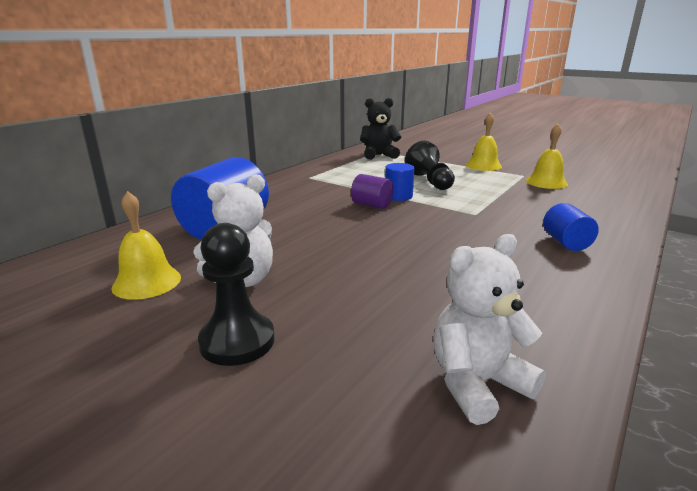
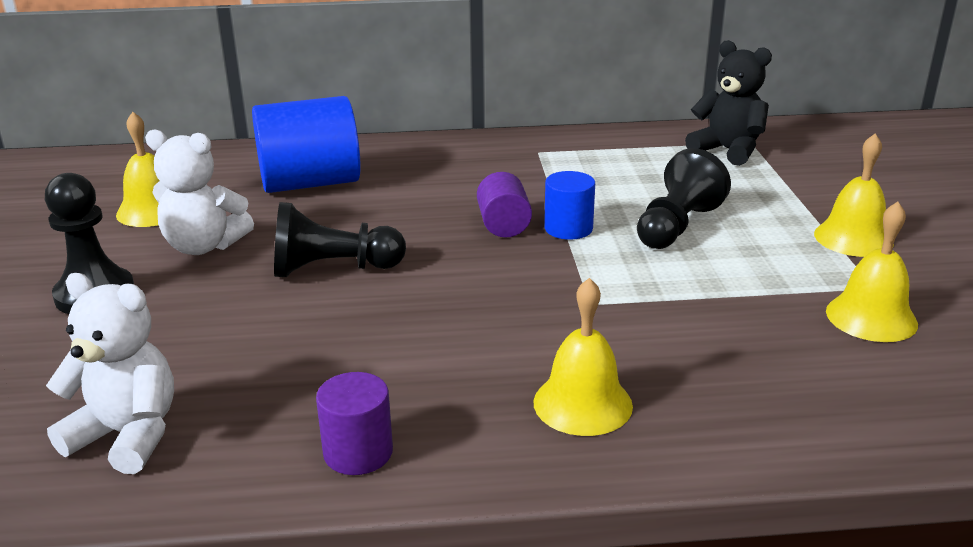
camera: 50 degrees right, 5 degrees up
blue cylinder [543,203,599,251] -> yellow bell [534,278,633,436]
none -> black pawn [274,202,406,277]
none -> purple cylinder [316,372,393,475]

